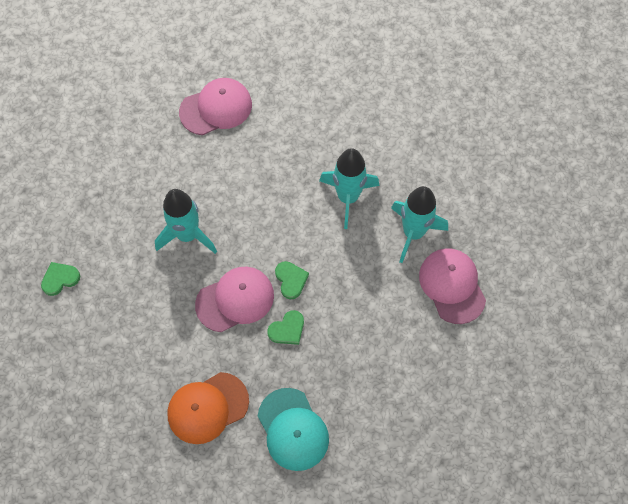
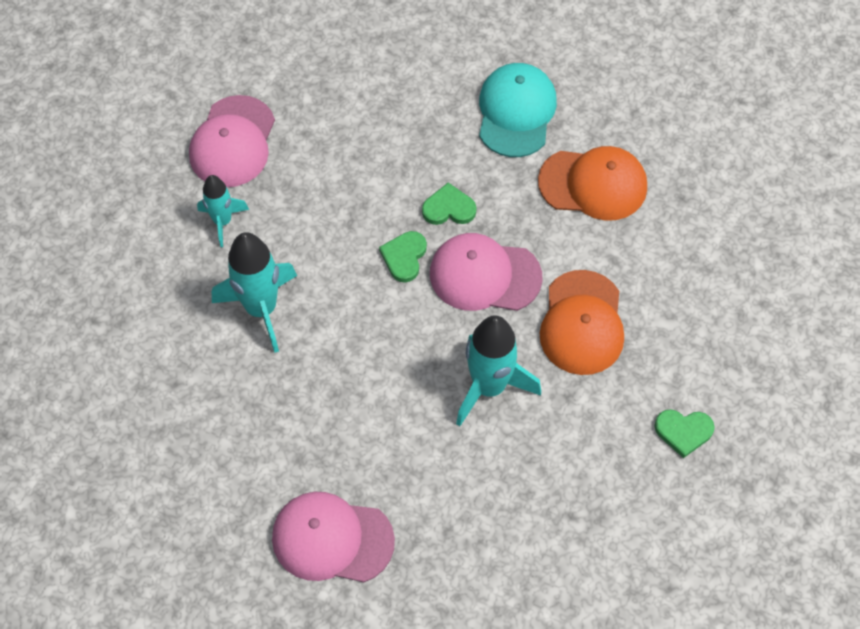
camera: 145 degrees left, 5 degrees down
turquoise rocket [391,186,448,263] -> turquoise rocket [197,175,249,247], size x0.59
none -> orange cap [540,270,624,375]

